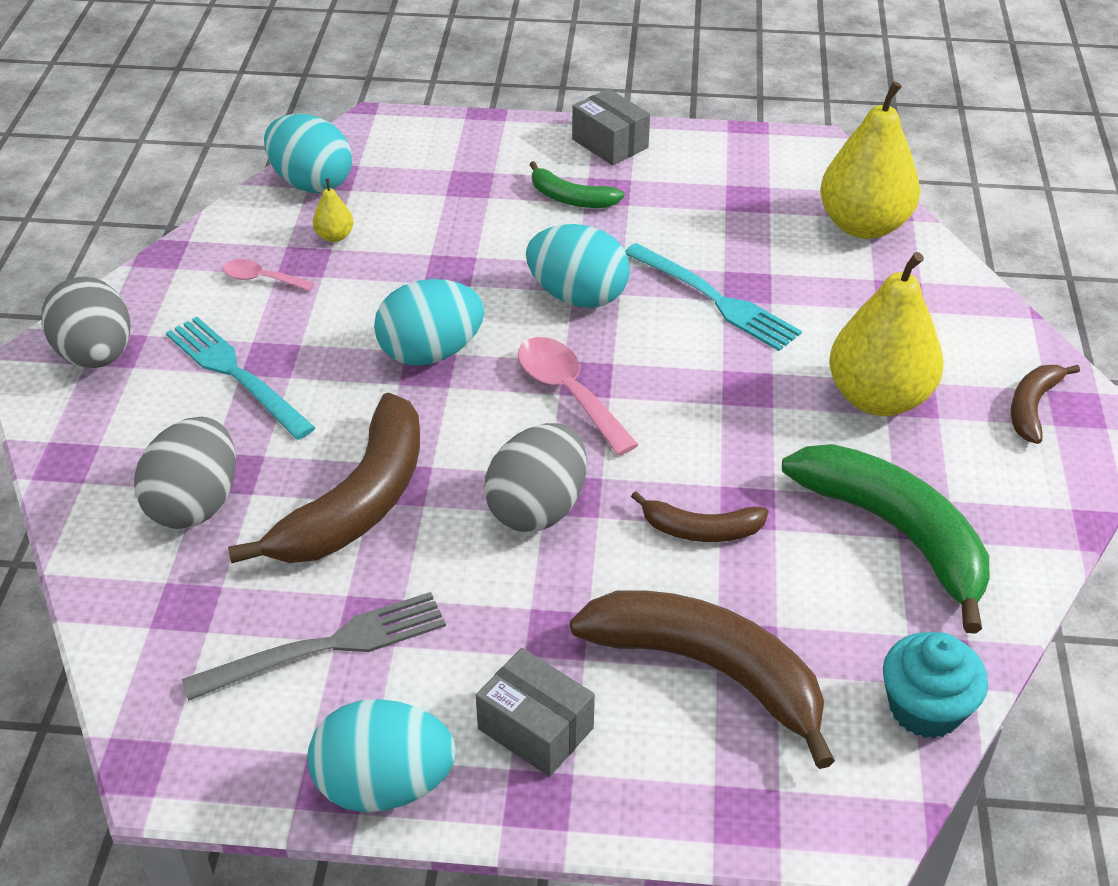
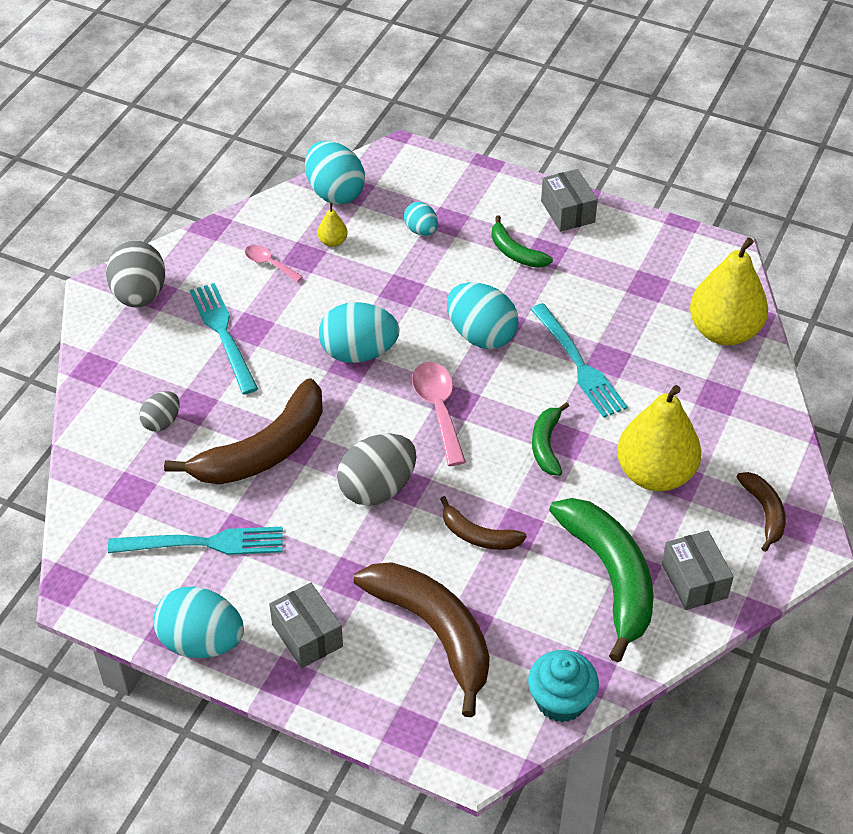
camera: 20 degrees right, 5 degrees up
grey egg [134,417,236,529] -> grey egg [139,391,180,431], size x0.55
grey fork [182,592,446,701] -> turquoise fork [108,527,283,555]
brown banana [1011,365,1080,444] -> brown banana turned 120 degrees clockwise [737,472,786,552]
none -> turquoise egg [404,202,438,236]
none -> green banana [532,402,569,476]
none -> grey box [662,530,734,610]

